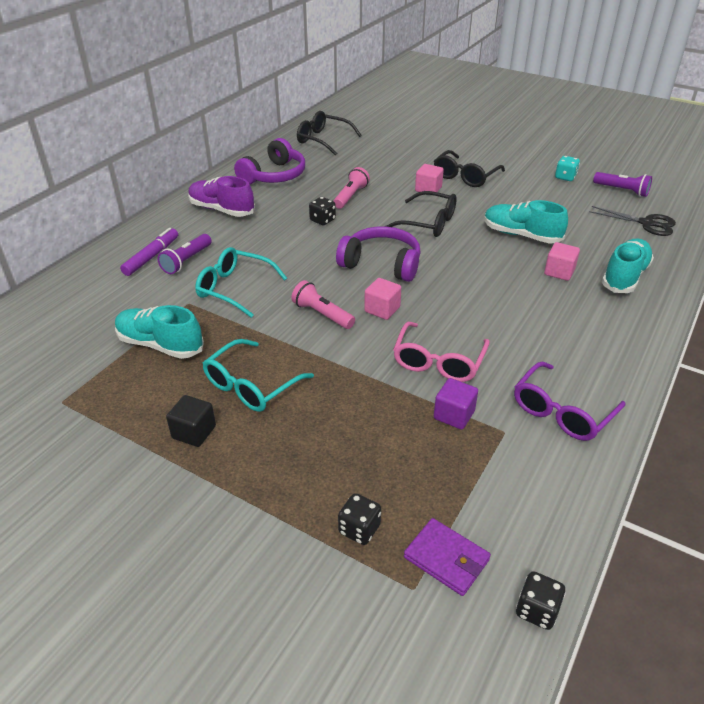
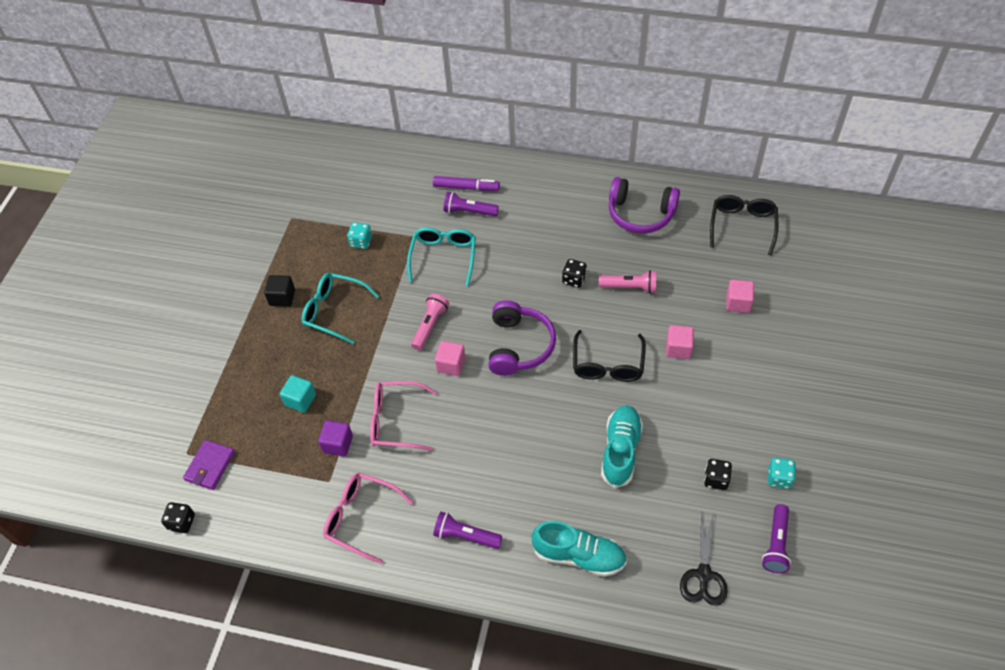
camera: 75 degrees right, 15 degrees up
turquoise shoe [115,305,204,359] -> turquoise dice [347,222,372,249]
purple shoe [188,176,255,217] -> none
black dice [338,493,381,545] -> black dice moved to [704,459,732,490]
black glasses [434,150,505,187] -> none
purple glasses [514,362,625,441] -> pink glasses [323,473,413,564]
pink cube [544,242,580,281] -> pink cube moved to [726,279,754,313]
none -> turquoise cube [280,375,316,413]
none -> purple flashlight [433,512,502,549]

